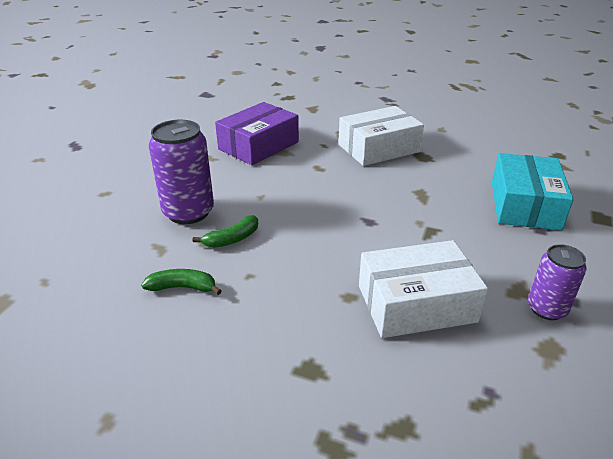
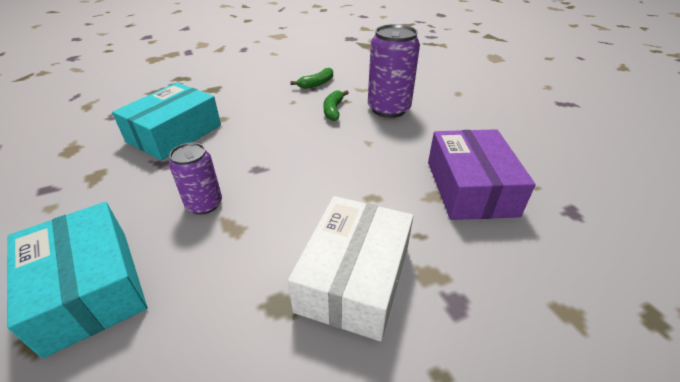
camera: 135 degrees right, 5 degrees up
white box [359,240,488,338] -> turquoise box [112,83,221,160]
purple can [528,244,587,320] -> purple can moved to [169,143,222,215]

